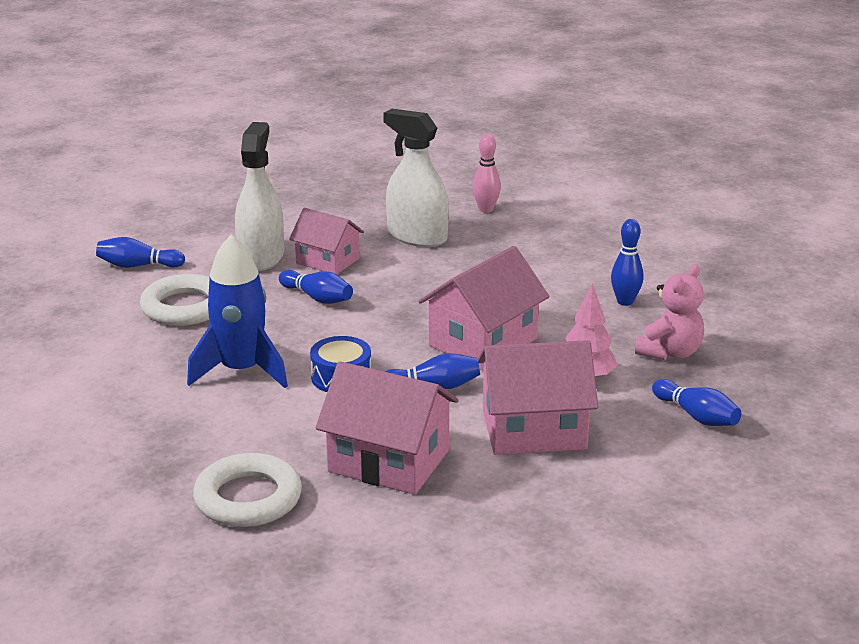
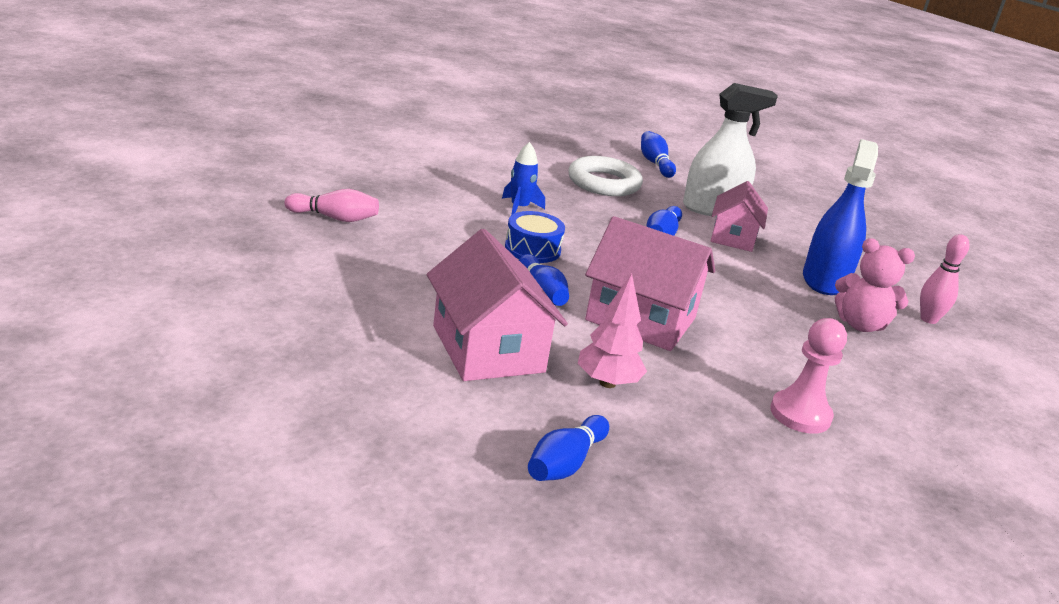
camera: 70 degrees right, 0 degrees up
blue rocket [187,234,288,388] -> blue rocket [502,142,545,215], size x0.53
white ring [193,453,302,527] -> pink bowling pin [285,189,379,222]
pink house [315,361,459,495] -> none
white spray bottle [383,109,449,247] -> blue spray bottle [803,139,878,295]
blue bowling pin [611,219,644,306] -> pink pawn [770,318,847,434]
pink teddy bear [635,264,704,360] -> pink teddy bear moved to [835,238,915,332]

